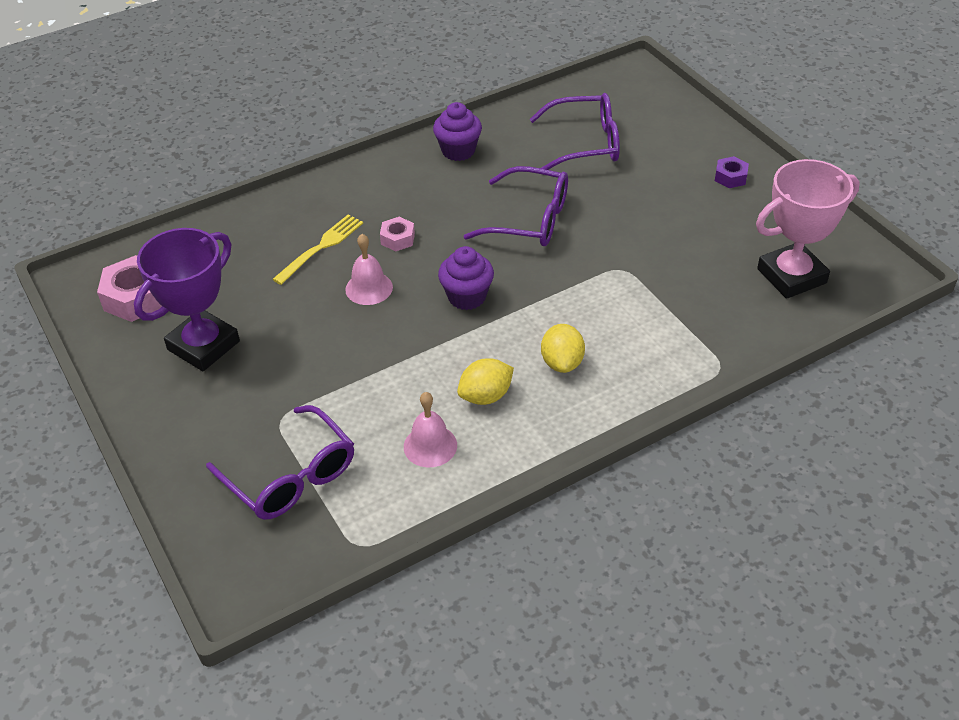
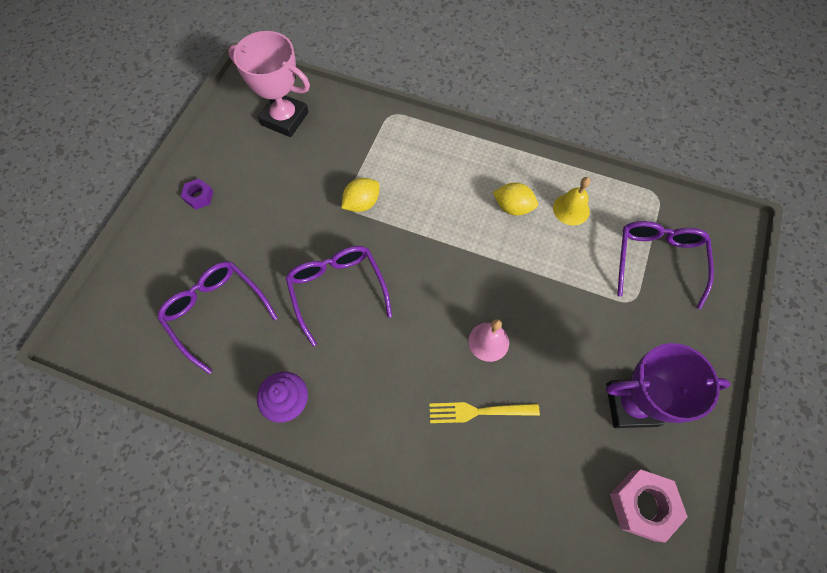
camera: 130 degrees left, 20 degrees up
pink nut [380,217,415,251] -> none
pink bell [404,392,457,467] -> yellow bell [553,177,591,225]
purple cupcake [438,246,494,310] -> none
yellow lemon [541,324,585,373] -> yellow lemon moved to [341,178,380,212]

